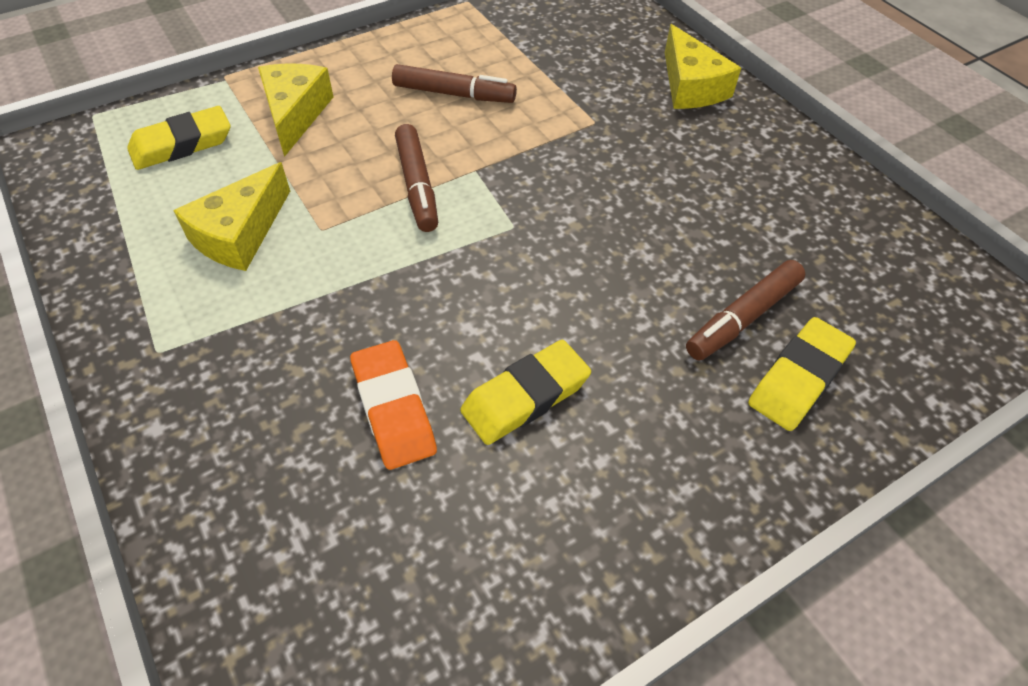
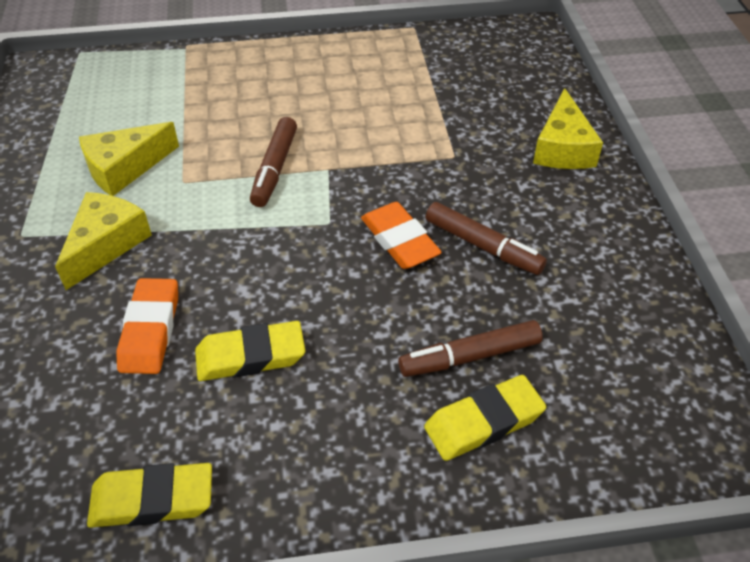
camera: 25 degrees right, 5 degrees down
yellow eraser [127,106,231,170] -> yellow eraser moved to [87,463,212,528]
yellow cheese [258,64,333,157] -> yellow cheese moved to [55,192,152,290]
brown marker [392,64,517,103] -> brown marker moved to [426,202,547,275]
none -> orange eraser [361,202,442,269]

